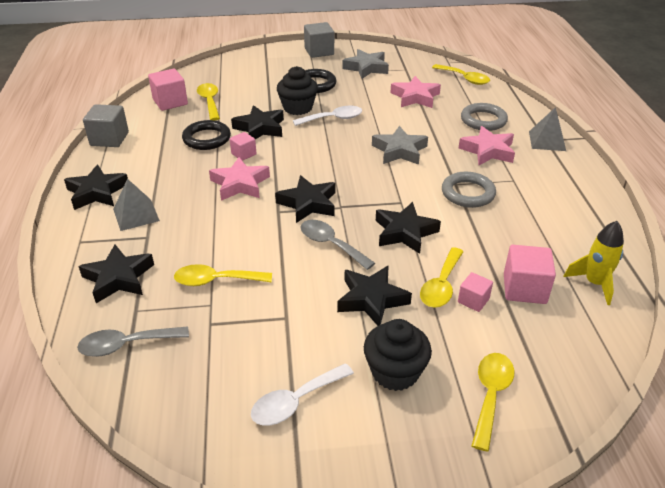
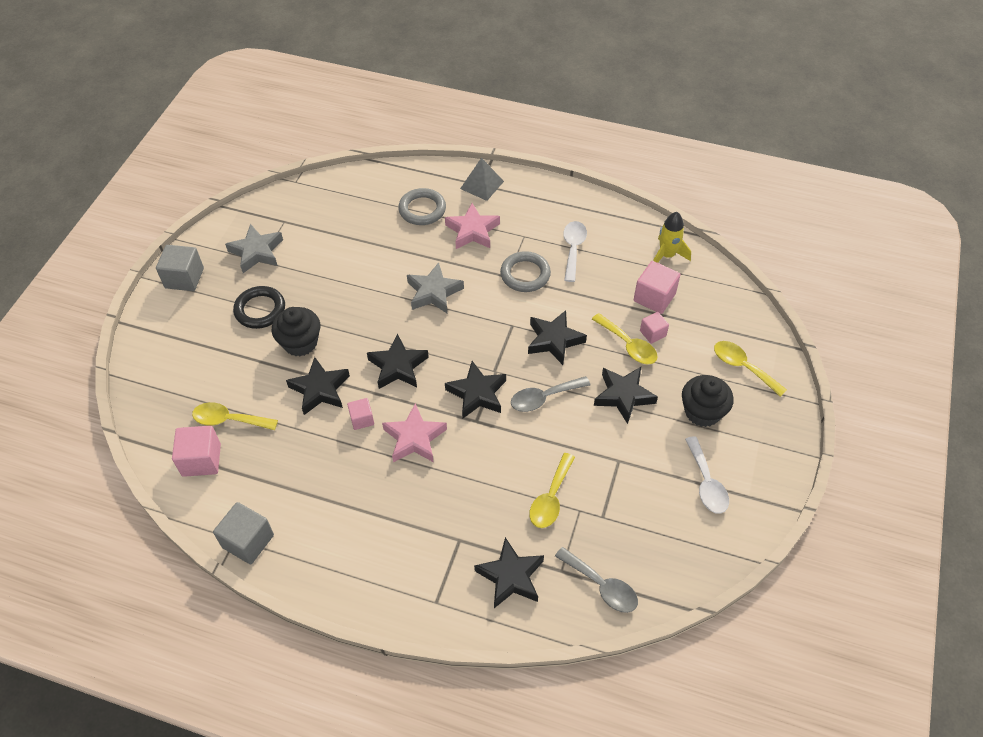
camera: 65 degrees left, 15 degrees up
black star [64,165,128,210] -> black star moved to [367,334,429,389]
grey spoon [77,326,189,357] -> grey spoon turned 60 degrees counterclockwise [555,547,638,613]
grey pyramid [113,179,160,231] -> none
black ring [182,120,231,150] -> none
white spoon [293,106,362,126] -> white spoon moved to [563,221,587,282]
pink star [390,76,441,108] -> none
yellow spoon [432,64,490,85] -> none

